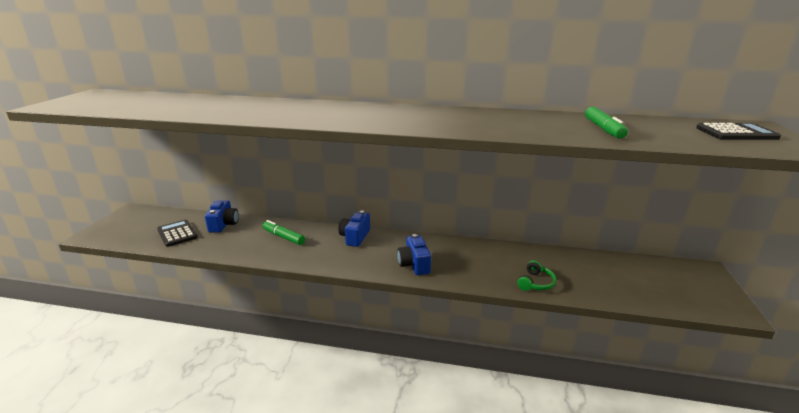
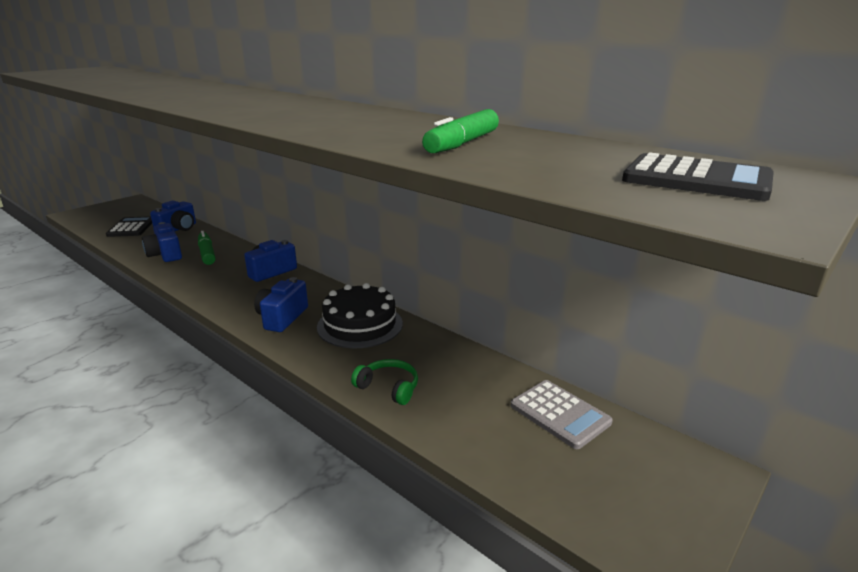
camera: 30 degrees right, 0 degrees up
green headphones [517,260,556,291] -> green headphones turned 120 degrees counterclockwise [351,359,418,405]
none -> blue camera [142,222,182,262]
none -> black cake [317,283,403,348]
none -> grey calculator [511,380,613,449]

